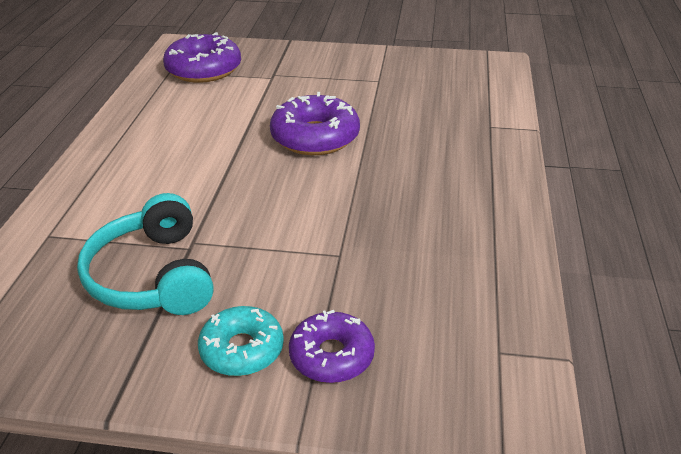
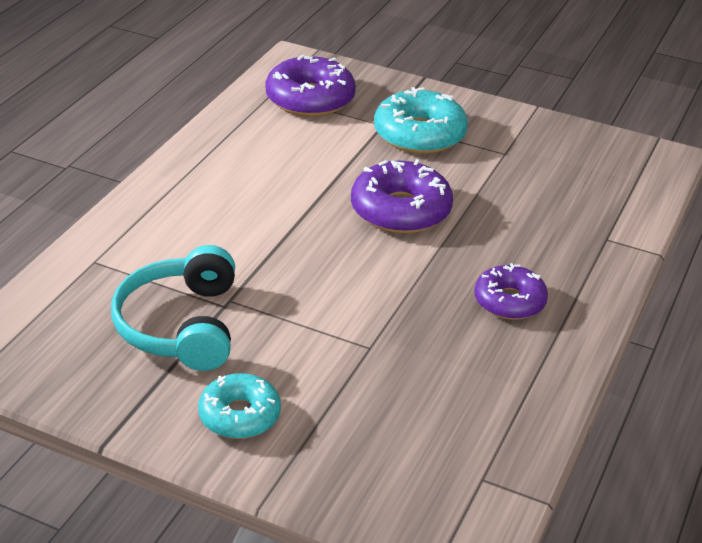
camera: 15 degrees right, 0 degrees up
purple donut [289,310,375,383] -> purple donut moved to [474,263,548,320]
none -> turquoise donut [374,87,468,154]

